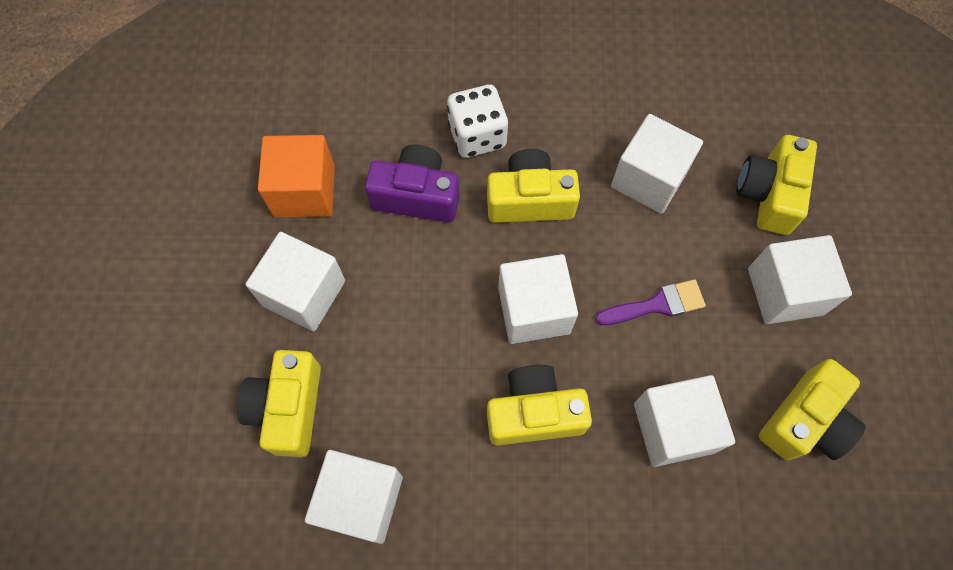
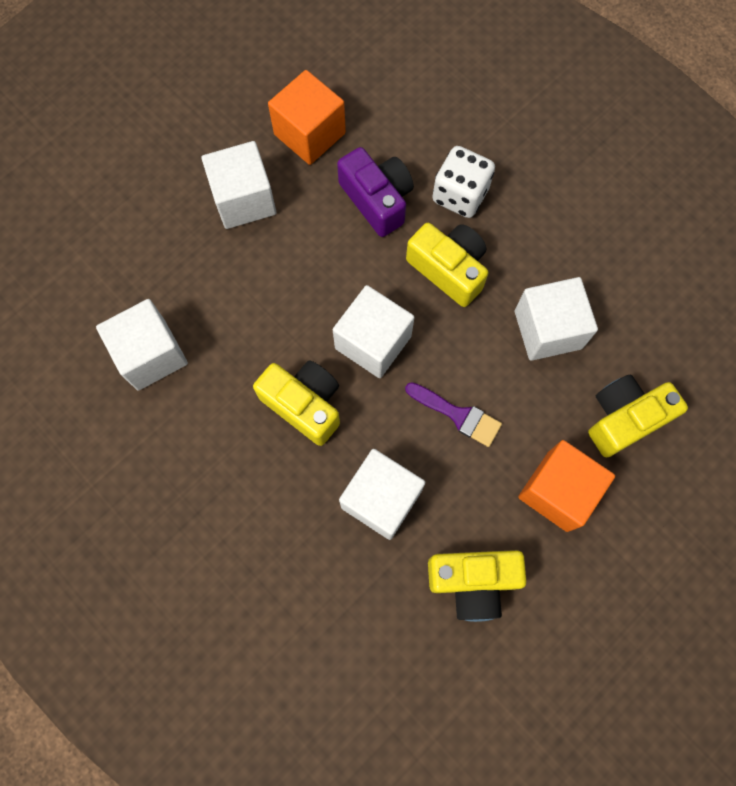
camera: 45 degrees right, 5 degrees up
yellow camera [237,350,321,457] -> none
white cube [748,235,852,324] -> orange cube [518,440,615,532]

